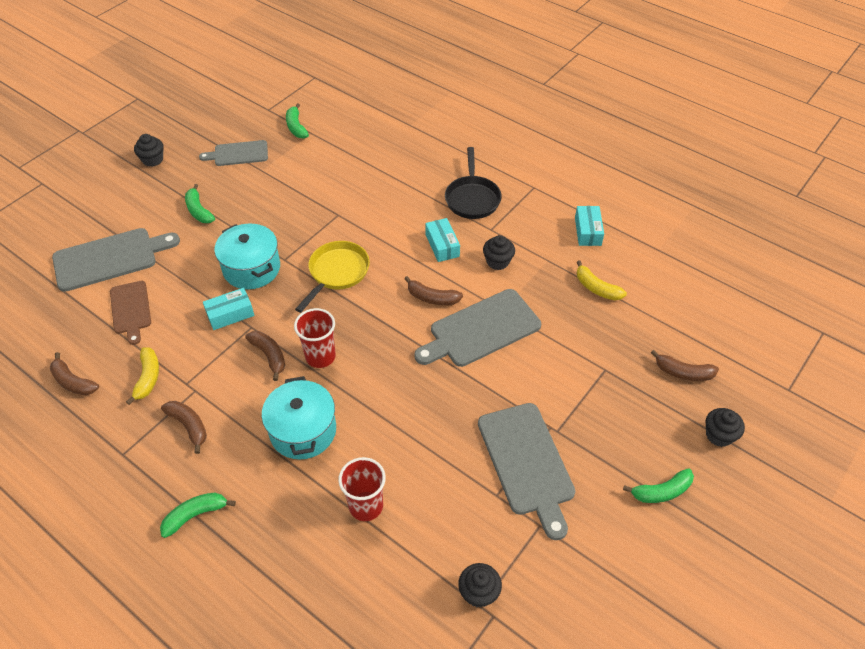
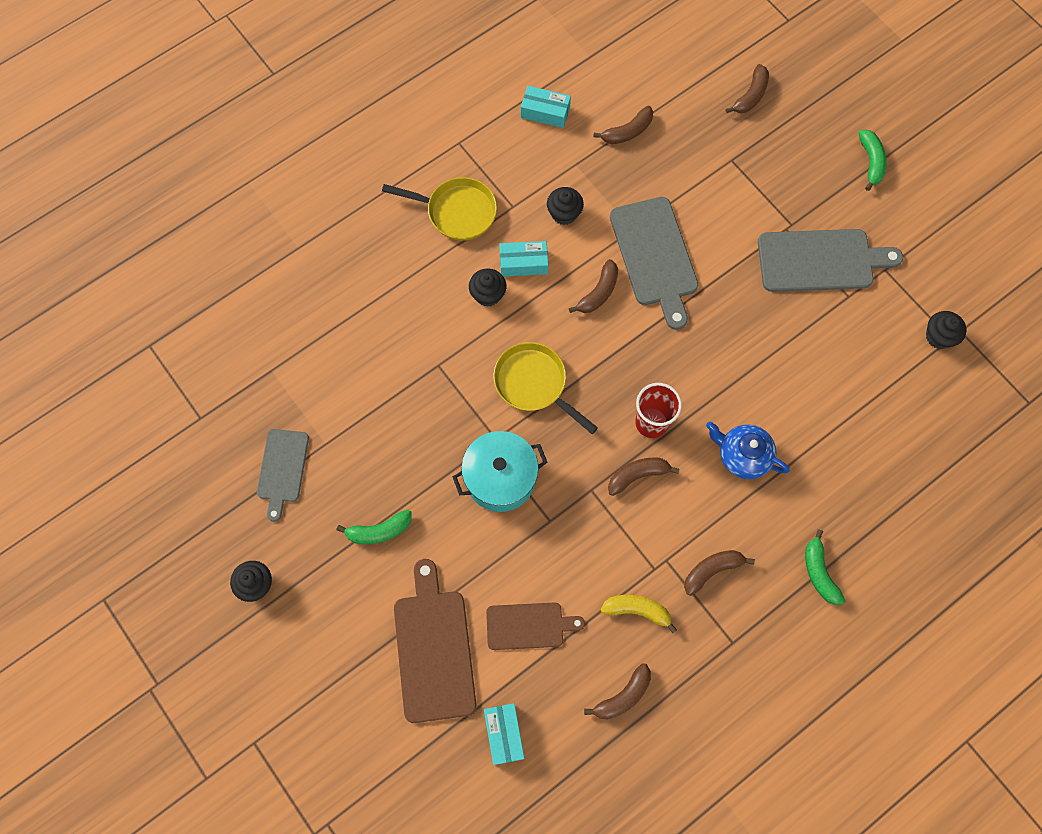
camera: 75 degrees left, 20 degrees up
grey cutting board [52,228,180,292] -> brown cutting board [394,559,477,723]
turquoise box [203,288,254,330] -> turquoise box moved to [484,703,525,765]
turquoise pot [262,376,336,459] -> blue teapot [706,422,790,479]
green banana [286,103,309,139] -> none
red cup [338,457,386,521] -> none
black pan [445,147,502,219] -> yellow pan [382,177,497,241]
yellow banana [577,260,627,300] -> brown banana [593,106,653,144]
black cupcake [706,408,745,447] -> black cupcake moved to [469,268,507,307]

